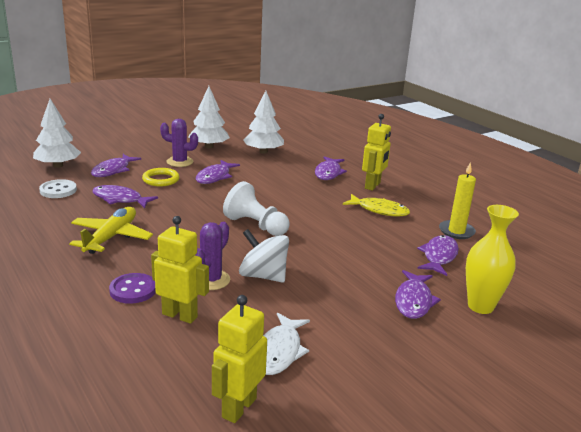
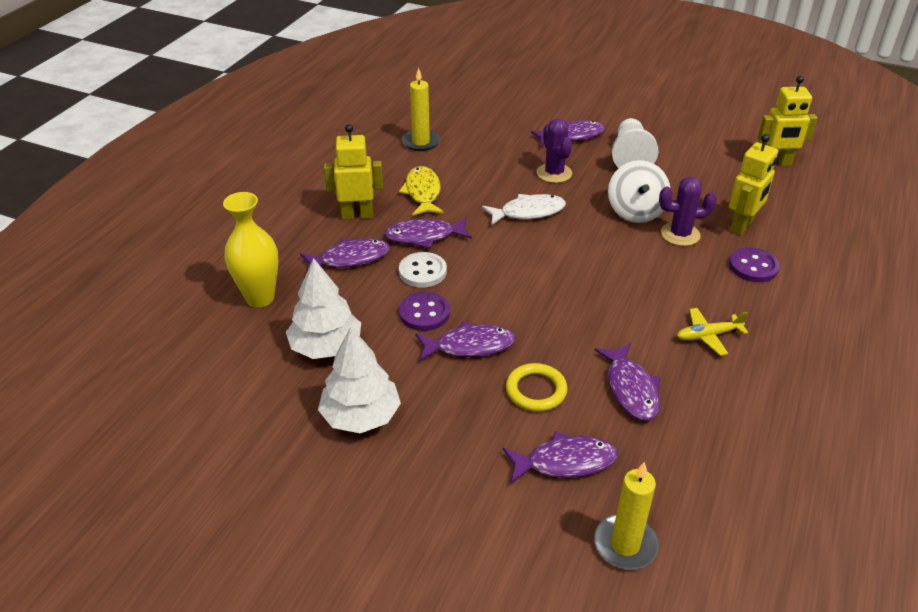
camera: 120 degrees left, 15 degrees up
white tree [33,99,81,168] -> yellow candle [594,462,659,570]
white button [39,179,77,198] -> white button moved to [399,252,447,287]
yellow plane [69,207,153,254] -> yellow plane [677,308,748,356], size x0.61
yellow robot [151,216,209,324] -> yellow robot turned 135 degrees counterclockwise [729,134,778,235]
purple cactus [160,119,198,167] -> purple cactus moved to [537,118,572,183]
white pawn [223,181,290,236] -> white pawn moved to [612,118,659,168]
white fish [264,313,310,375] -> white fish moved to [482,194,566,226]
purple fish [417,235,459,276] -> purple fish moved to [384,218,472,248]
yellow vase [466,205,519,314] -> yellow vase moved to [223,192,279,307]
none -> purple button [399,292,450,331]

